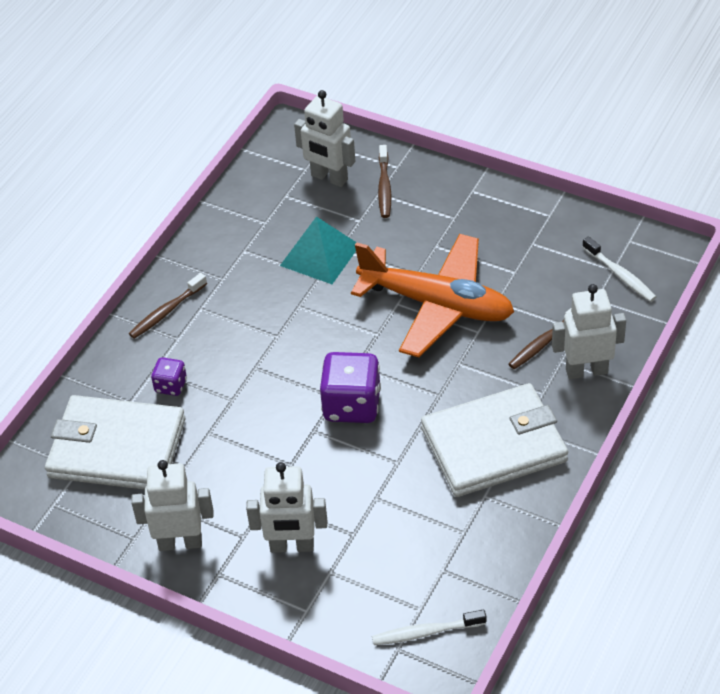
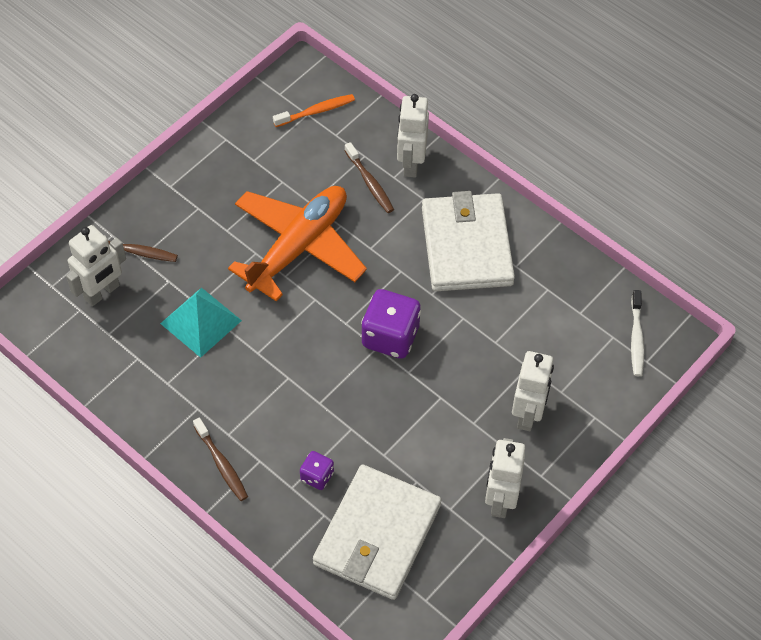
camera: 80 degrees left, 10 degrees up
white toothbrush [582,236,656,302] -> orange toothbrush [273,94,355,127]

